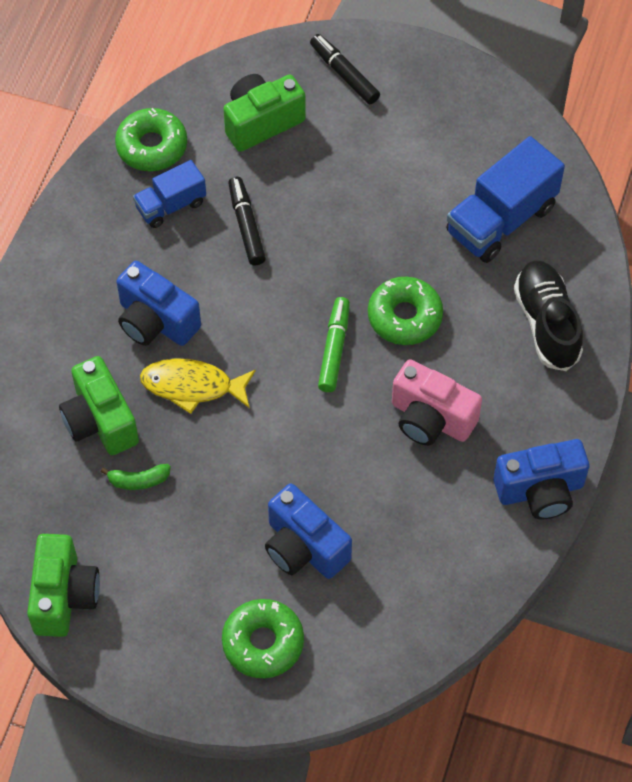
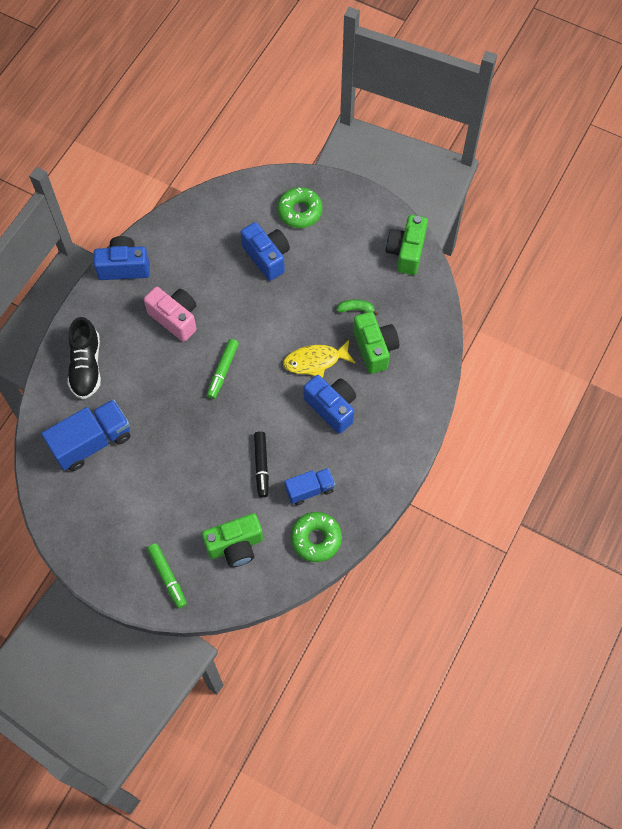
camera: 170 degrees left, 5 degrees up
yellow fish [140,358,256,414] -> yellow fish turned 150 degrees clockwise [283,340,356,378]
black marker [310,34,380,104] -> green marker [147,543,187,608]
green donut [368,277,443,345] -> none

